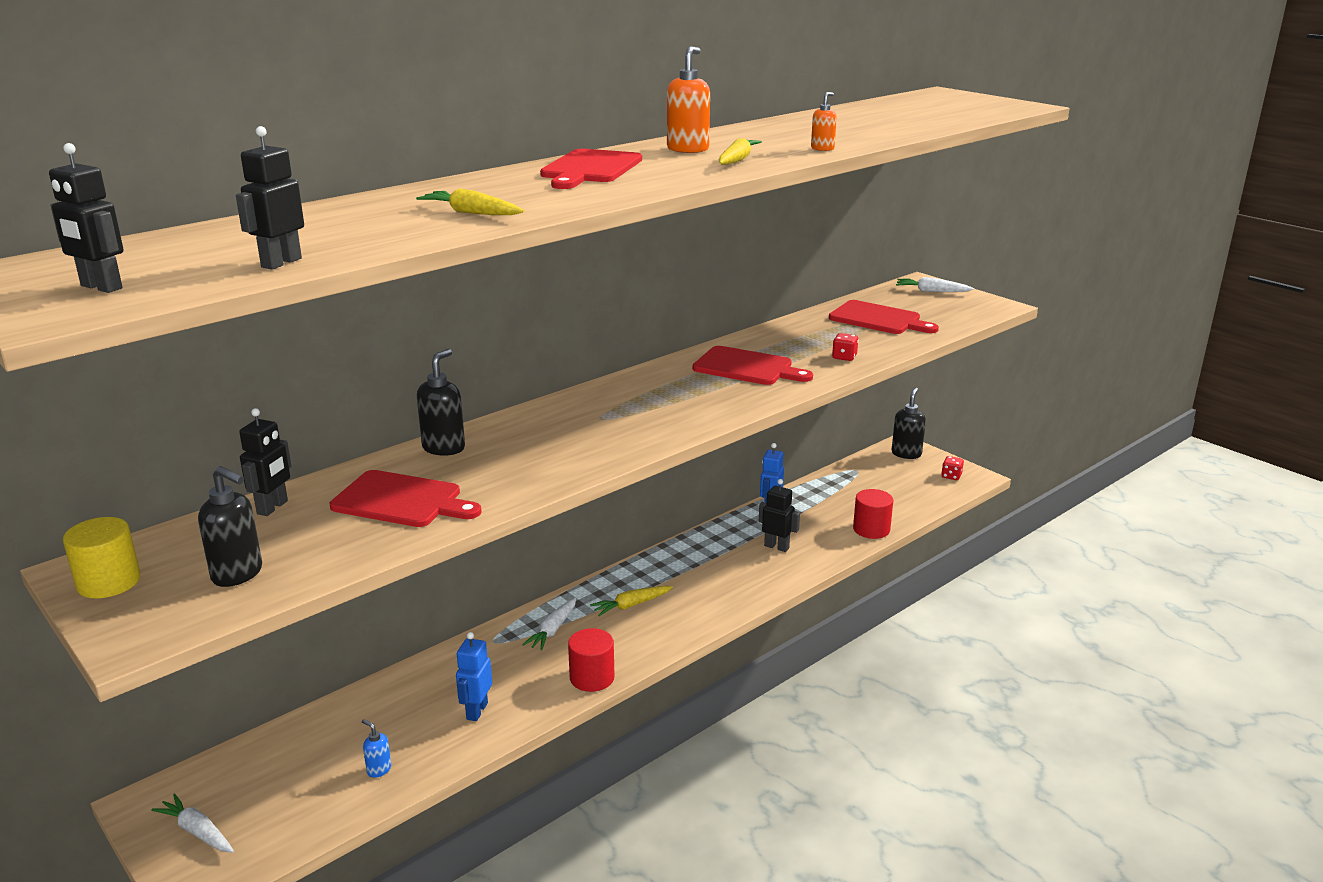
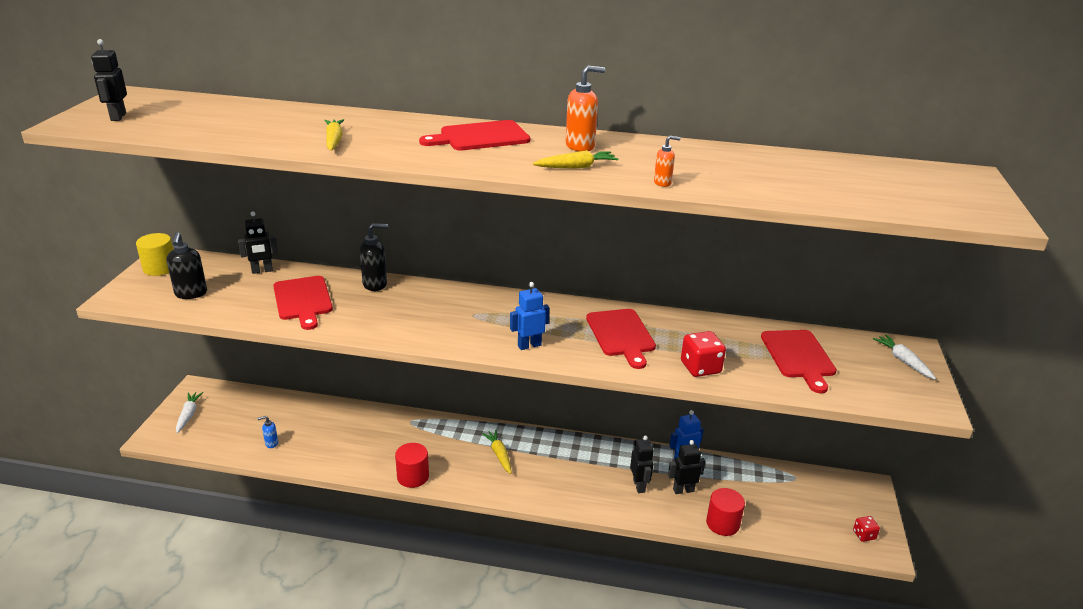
camera: 50 degrees right, 5 degrees up
black robot [236,126,304,270] -> black robot moved to [668,440,705,494]
blue soap dispenser [362,719,391,778] -> blue soap dispenser turned 105 degrees counterclockwise [257,416,278,448]
blue robot [456,632,492,721] -> blue robot moved to [510,282,549,350]
white carrot [522,598,576,651] -> none
yellow carrot [590,586,673,616] -> yellow carrot turned 45 degrees clockwise [482,430,512,474]
red dice [832,333,858,361] -> red dice [681,331,726,377], size x1.70
black soap dispenser [892,387,926,459] -> none

